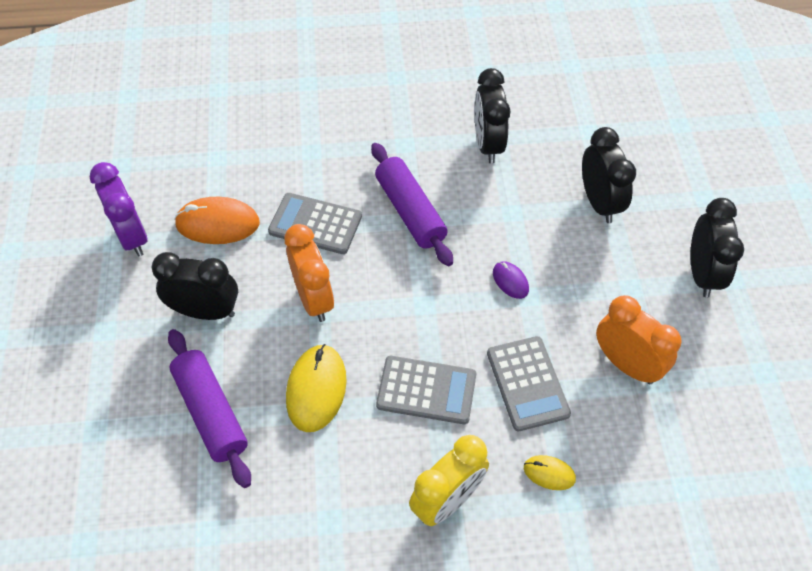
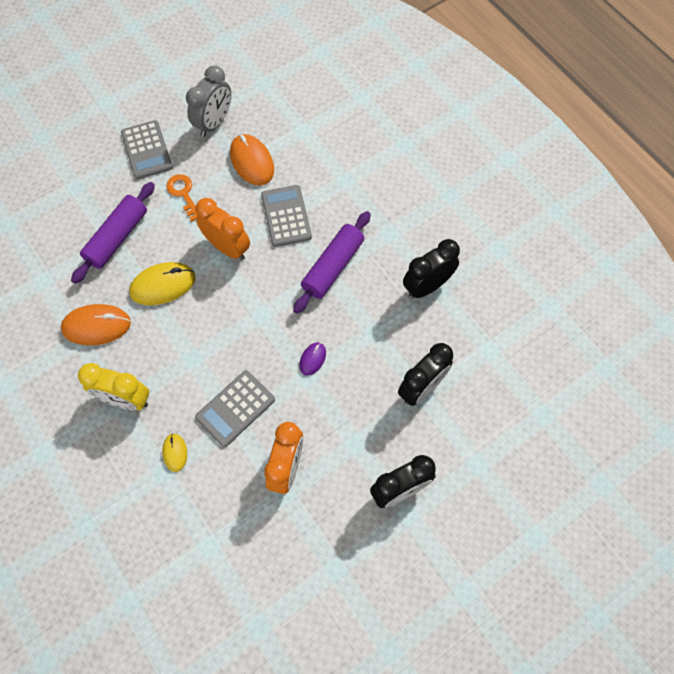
camera: 60 degrees right, 10 degrees up
purple clock [90,162,147,256] -> grey clock [186,65,231,137]
black clock [152,252,238,320] -> orange key [166,174,198,222]
orange clock [284,224,334,322] -> orange clock turned 90 degrees counterclockwise [195,198,250,260]
grey calculator [376,356,476,424] -> grey calculator moved to [121,120,173,179]
none -> orange mouse [61,304,131,345]

